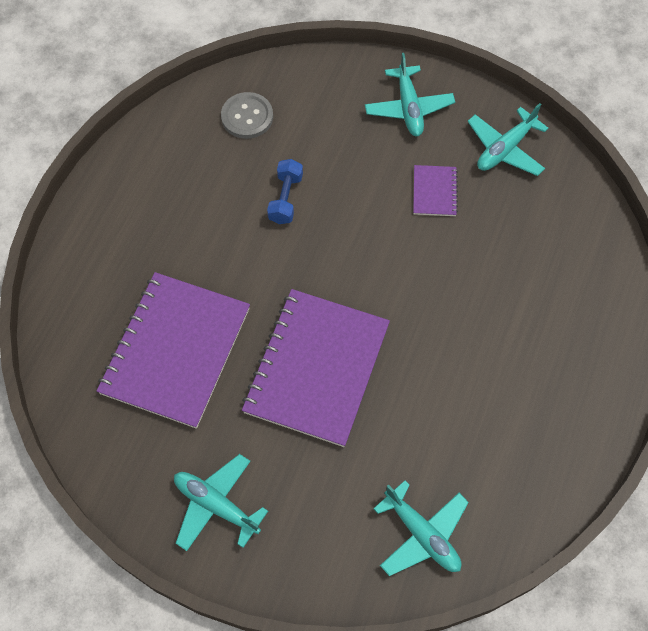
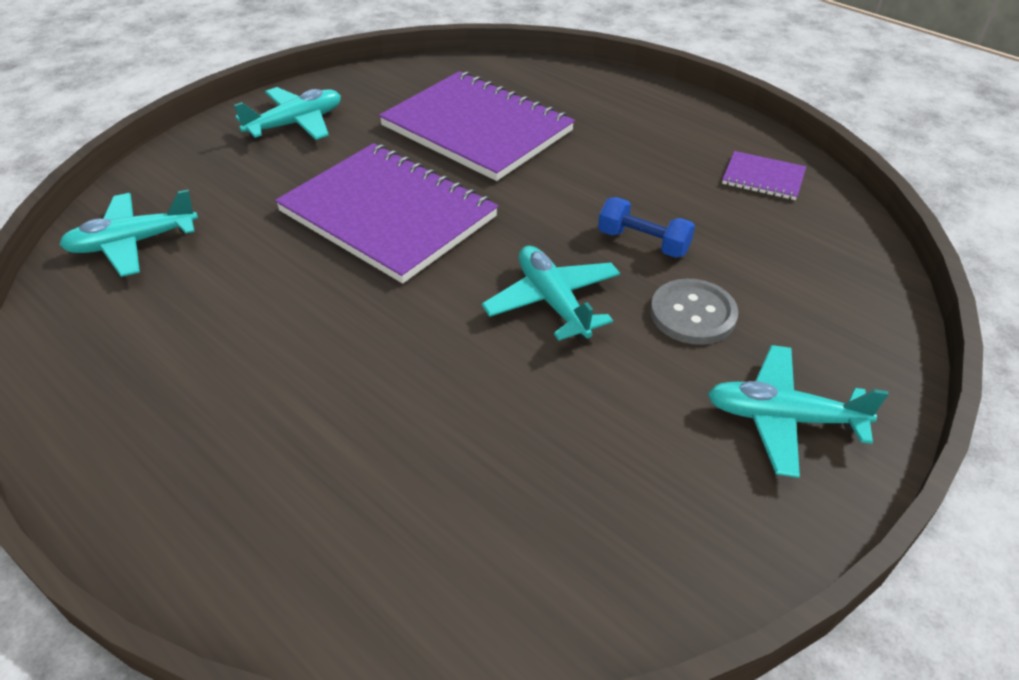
camera: 110 degrees right, 20 degrees down
grey button [221,92,273,139] -> grey button moved to [650,279,738,345]
purple notebook [413,165,458,216] -> purple notebook moved to [722,151,806,200]
turquoise plane [467,103,548,176] -> turquoise plane moved to [482,246,620,341]

